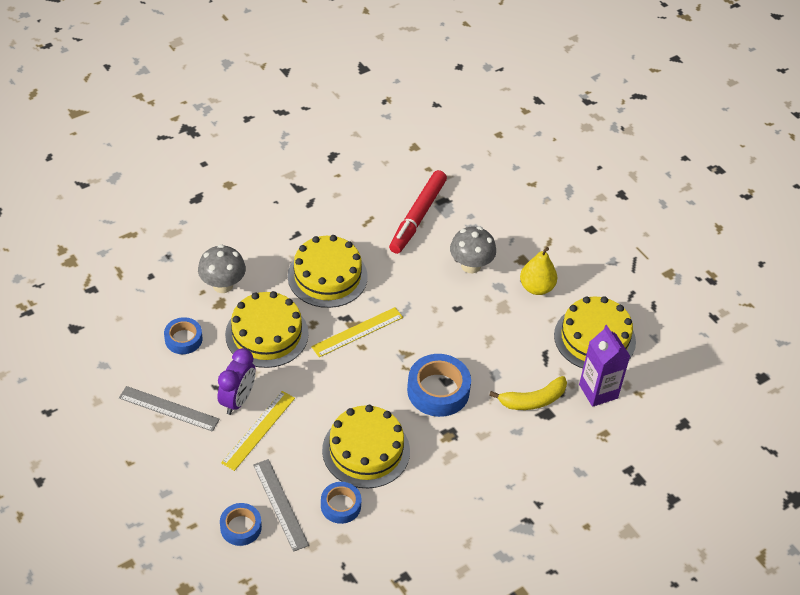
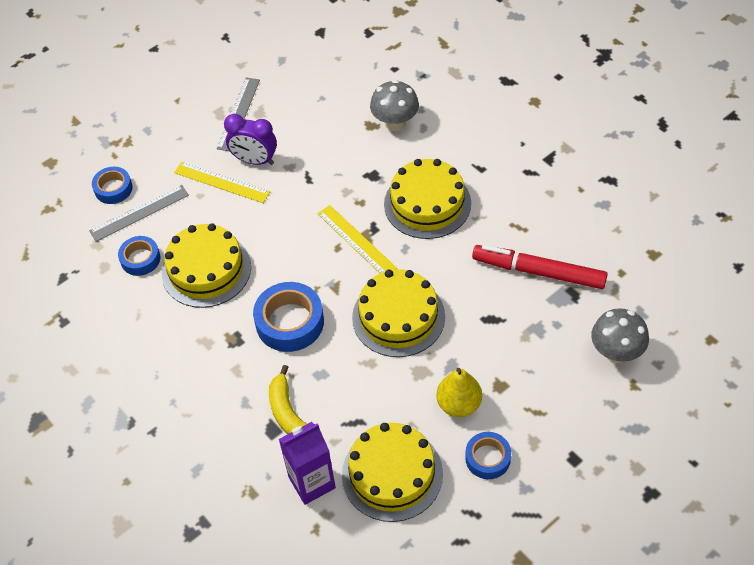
camera: 90 degrees right, 5 degrees up
blue tape [164,317,202,354] -> blue tape moved to [465,432,511,479]
yellow cake [225,291,309,368] -> yellow cake moved to [352,269,445,357]
grey mushroom [450,227,496,273] -> grey mushroom moved to [591,308,649,363]

